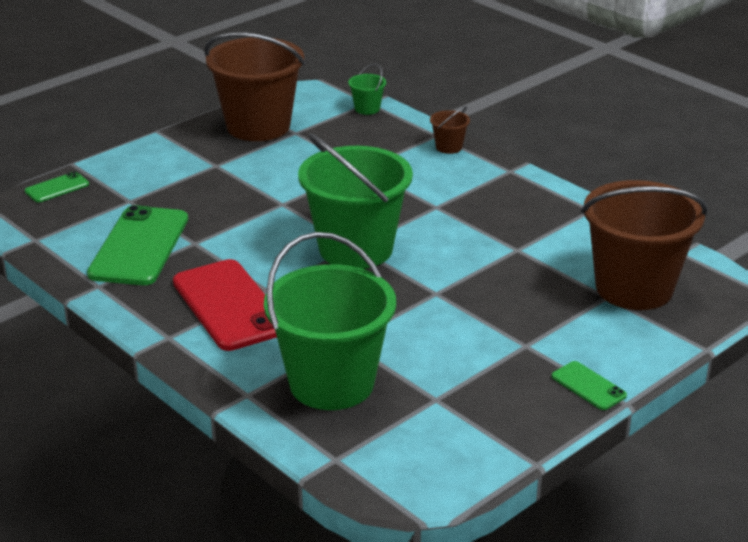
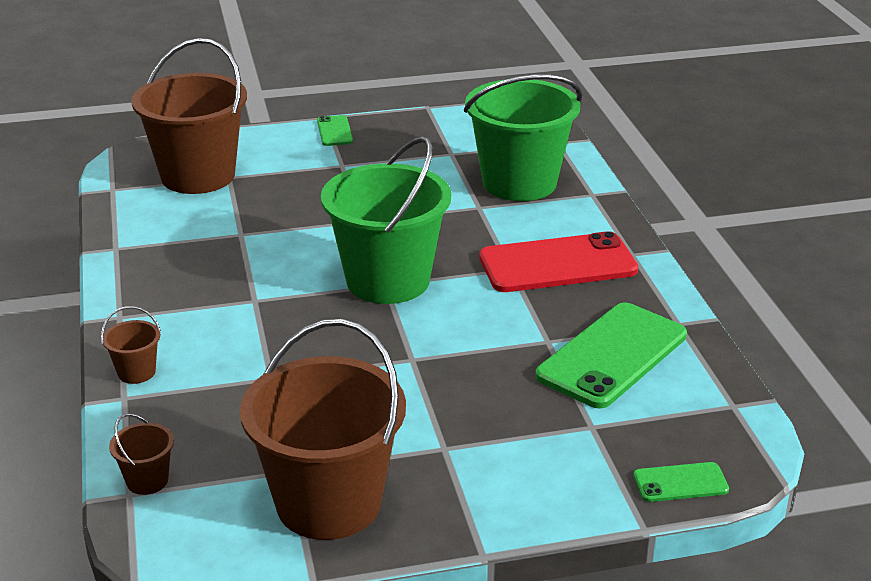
camera: 150 degrees left, 0 degrees up
red phone [173,259,277,351] -> red phone turned 75 degrees clockwise [479,231,638,292]
green bucket [348,64,386,115] -> brown bucket [109,413,174,495]

